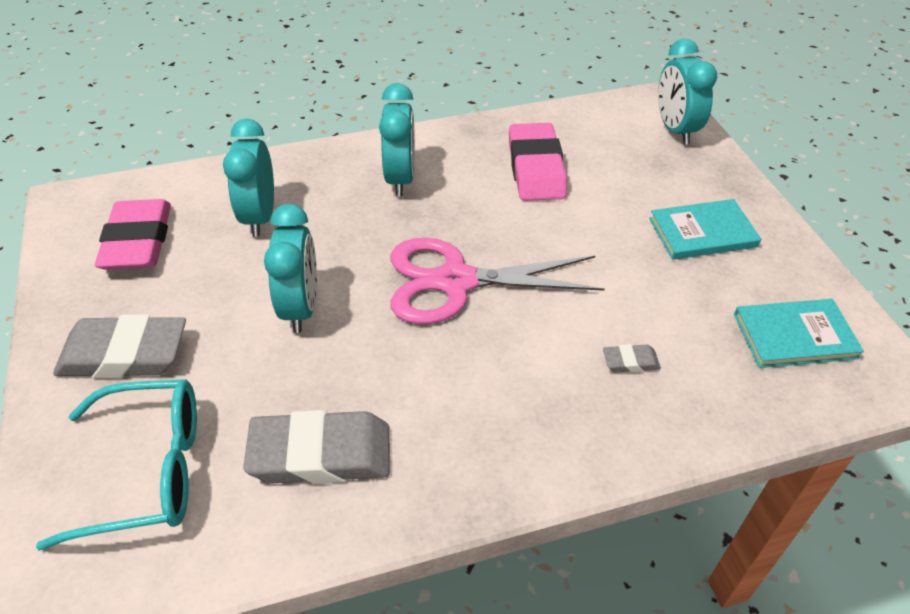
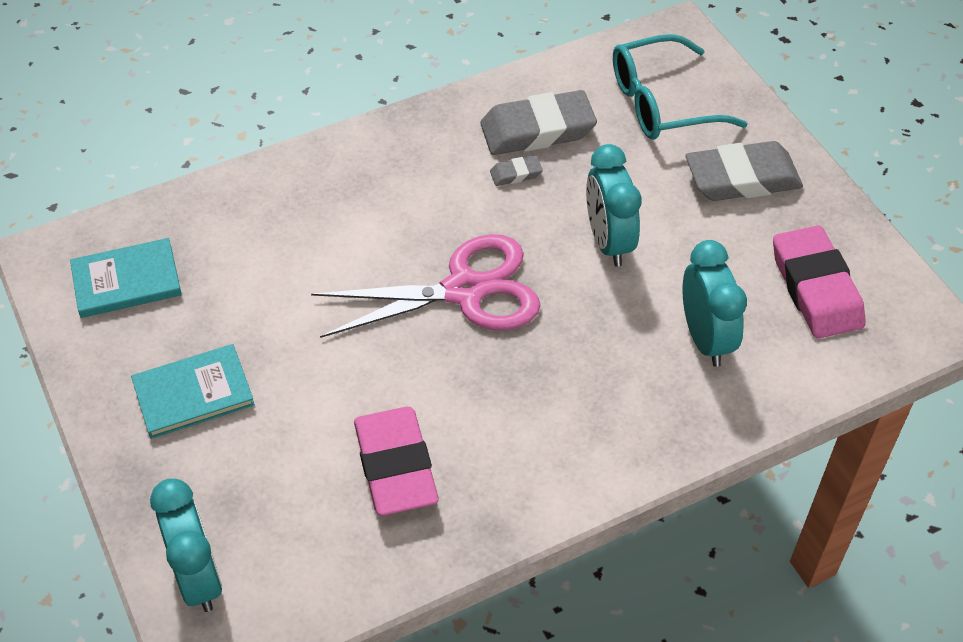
camera: 170 degrees right, 5 degrees up
turquoise clock [379,83,415,196] -> none
grey eraser [603,344,661,373] -> grey eraser moved to [490,155,543,186]

